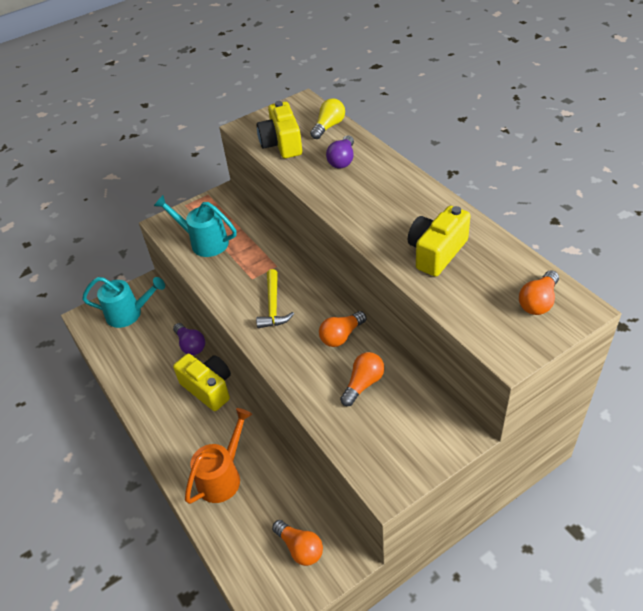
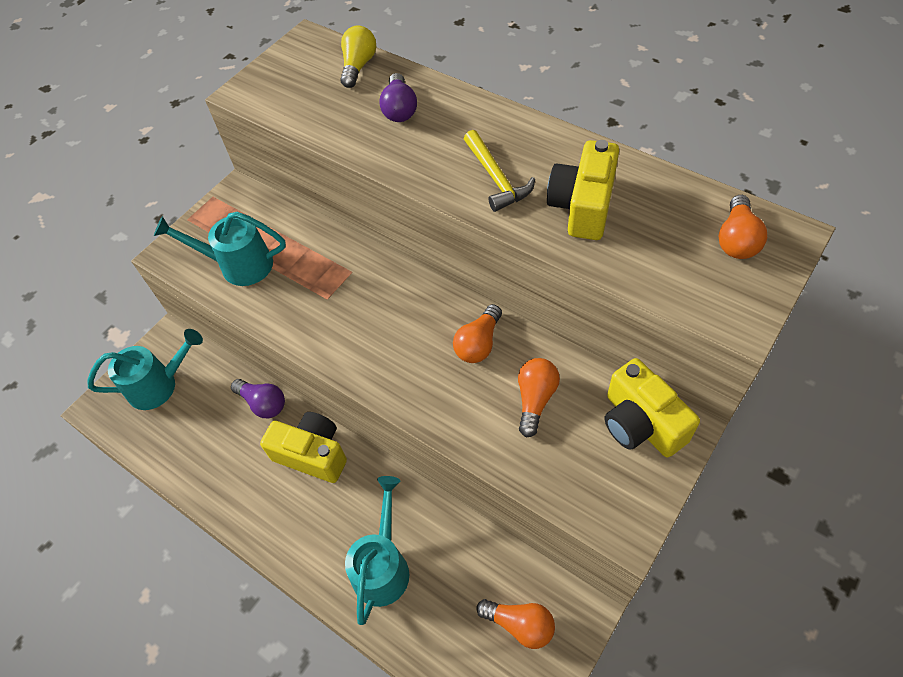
camera: 20 degrees left, 10 degrees up
orange watering can [185,408,252,504] -> turquoise watering can [345,476,409,625]
yellow hammer [256,269,294,328] -> yellow hammer moved to [464,130,535,212]
yellow camera [257,101,302,158] -> yellow camera moved to [604,358,700,457]

